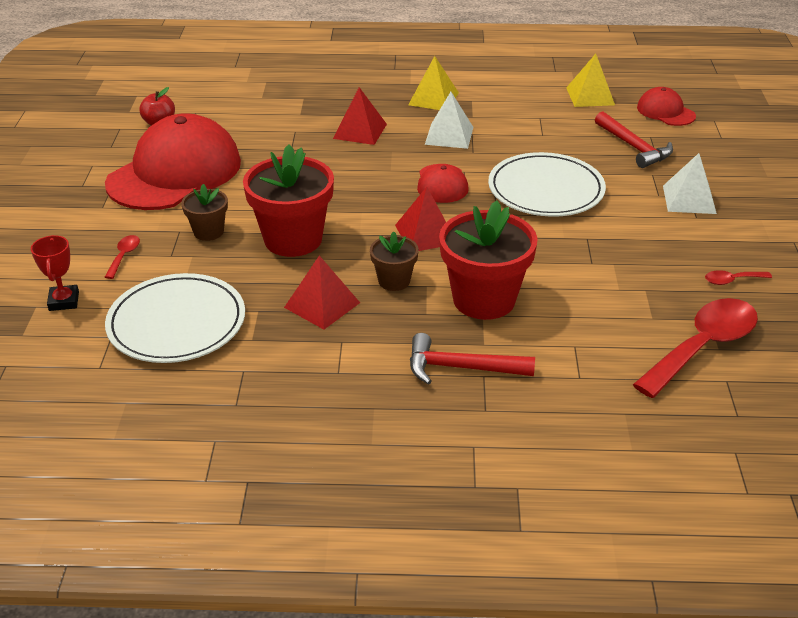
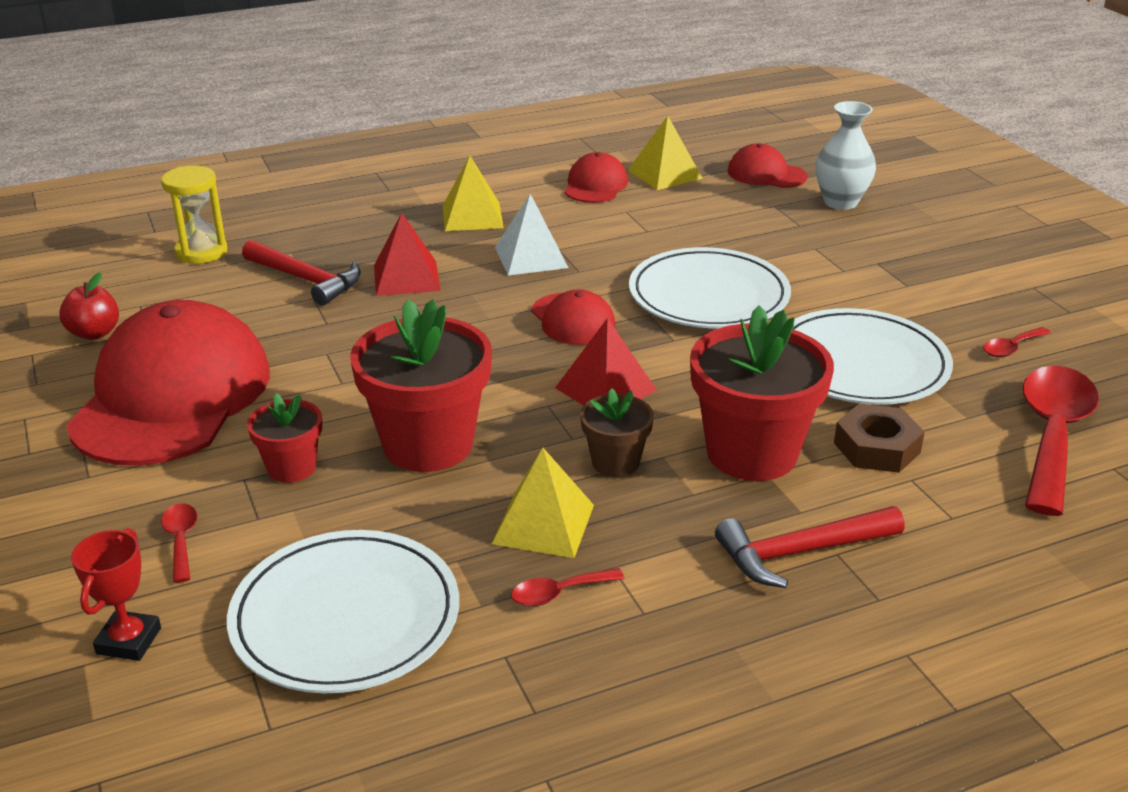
camera: 25 degrees left, 5 degrees down
red trophy [31,235,79,311] -> red trophy turned 45 degrees clockwise [71,528,161,661]
brown flower pot [181,184,228,241] -> red flower pot [247,393,322,483]
red pyramid [284,255,360,329] -> yellow pyramid [492,448,594,558]
red hammer [595,112,673,168] -> red hammer moved to [242,240,361,306]
white pyramid [663,153,717,214] -> none
none -> yellow hourglass [161,166,227,264]
none -> red spoon [511,568,625,606]
none -> red cap [564,152,628,203]
none -> white plate [793,308,953,405]
none -> white vase [816,101,876,210]
none -> brown nut [834,404,925,473]

